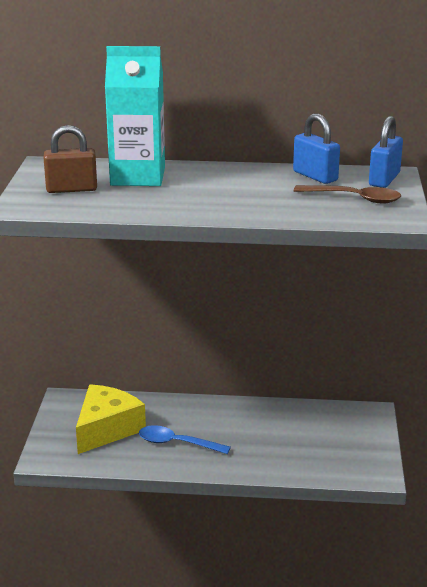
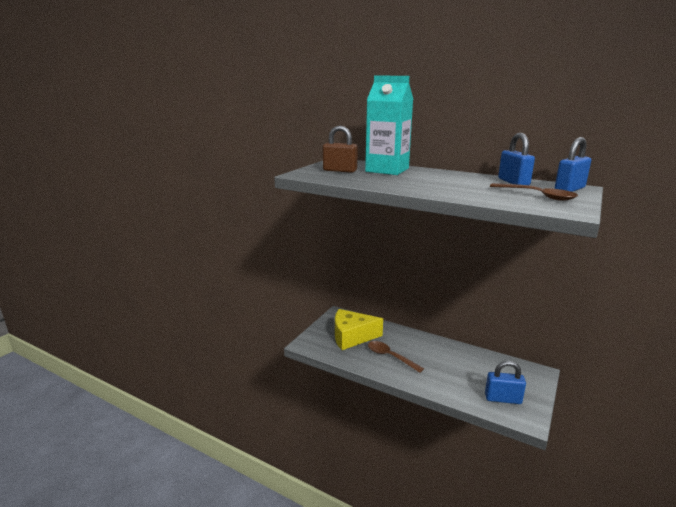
camera: 25 degrees right, 5 degrees down
yellow cheese [76,384,146,454] -> yellow cheese turned 150 degrees counterclockwise [335,309,383,350]
blue spoon [139,425,231,454] -> brown spoon [368,341,424,373]
none -> blue padlock [485,361,526,404]

